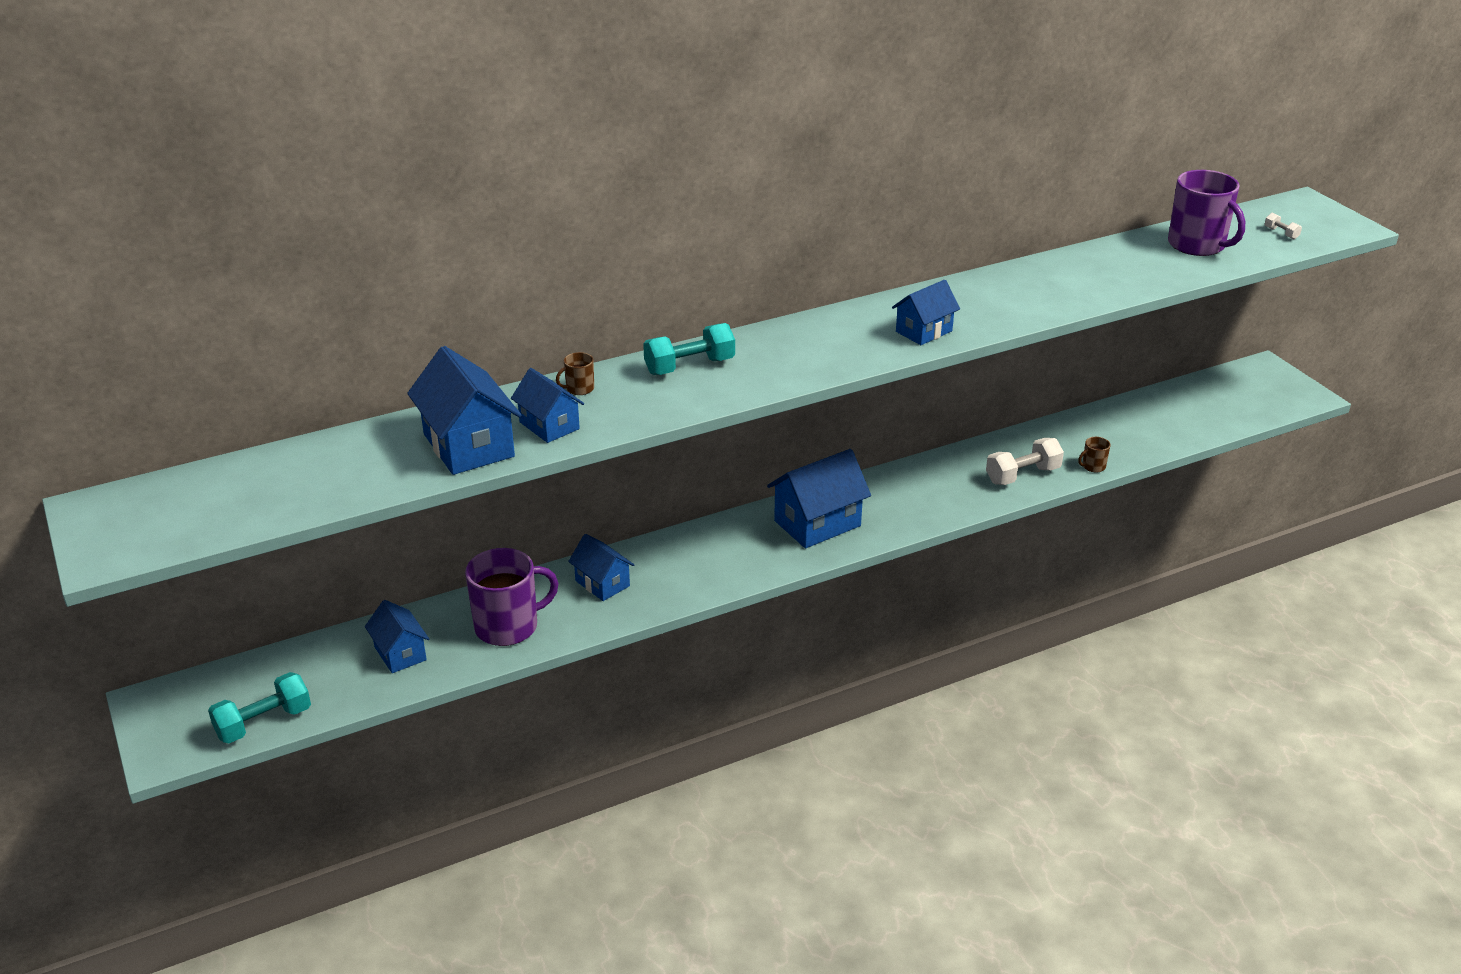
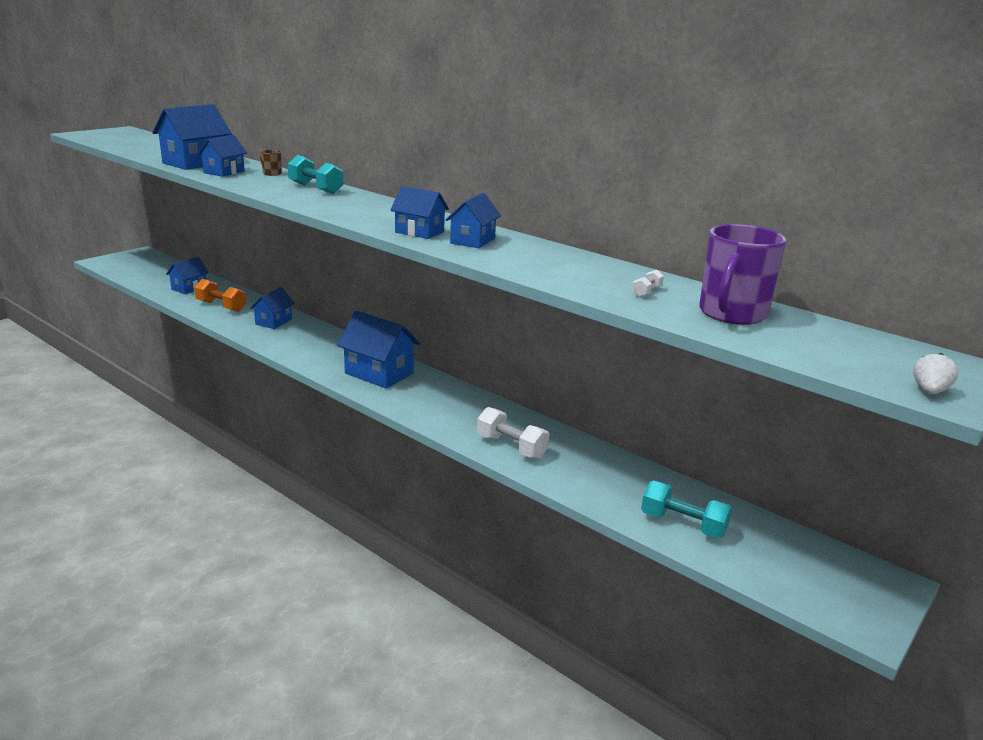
camera: 65 degrees right, 10 degrees down
turquoise dumbbell [208,672,311,743] -> turquoise dumbbell moved to [641,480,732,538]
purple mug [465,548,559,646] -> orange dumbbell [194,279,247,312]
brown mug [1078,437,1111,472] -> none
white dumbbell [1265,213,1302,239] -> white dumbbell moved to [632,270,664,297]
none -> blue house [446,193,501,248]
none -> white strawberry [913,353,959,394]

